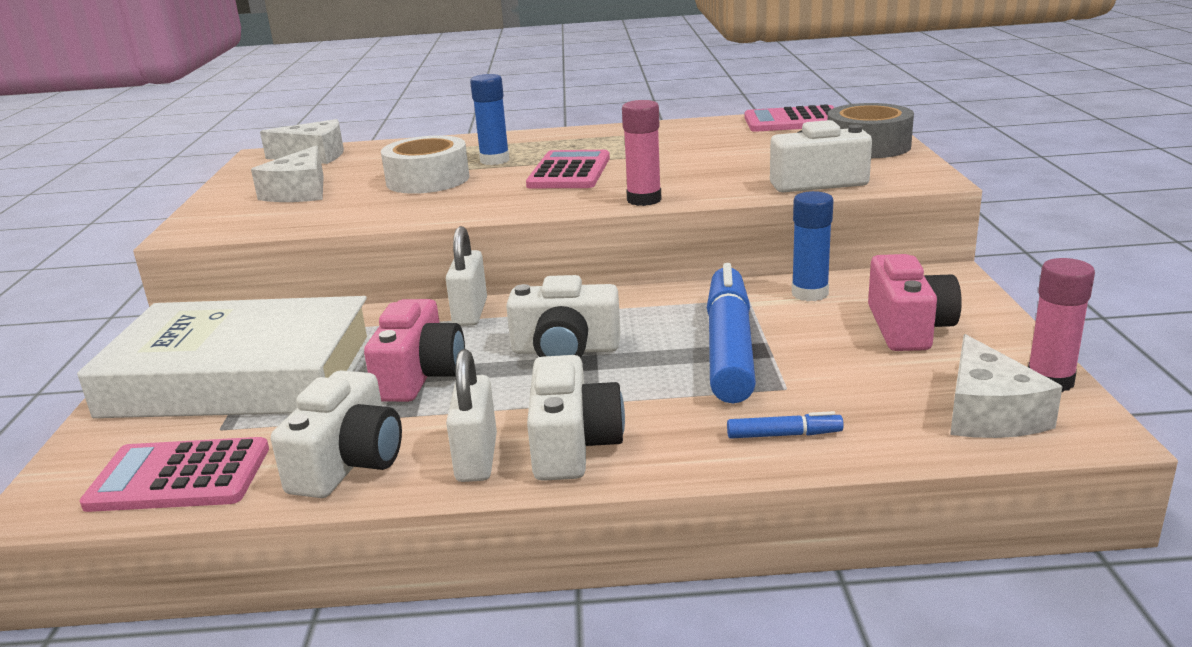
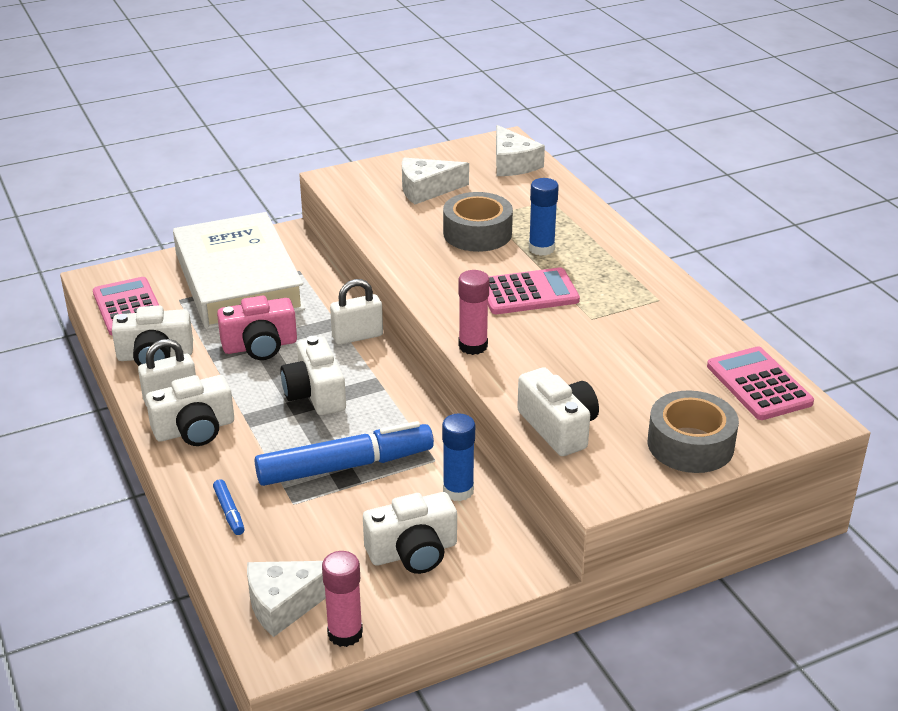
camera: 65 degrees right, 10 degrees up
white tape [381,135,469,194] -> grey tape [443,192,513,252]
pink camera [868,254,962,351] -> white camera [363,492,457,574]

